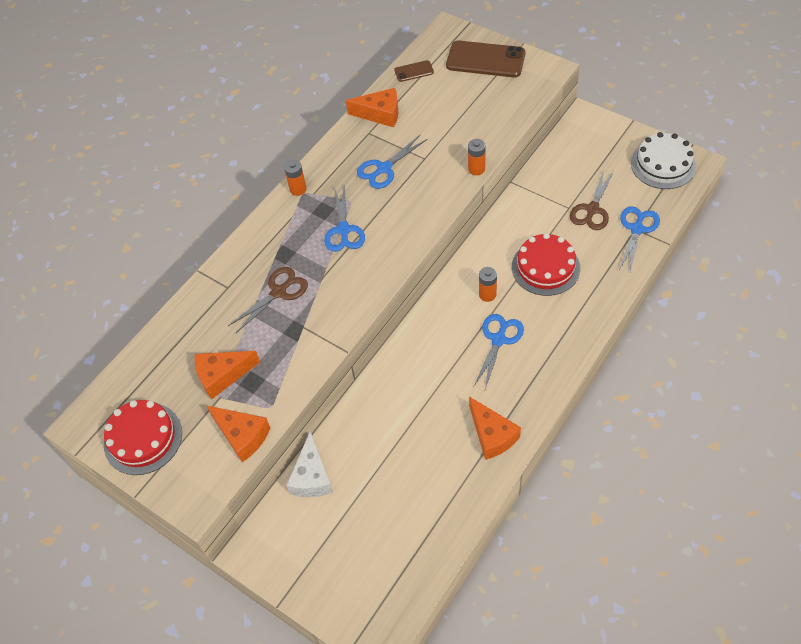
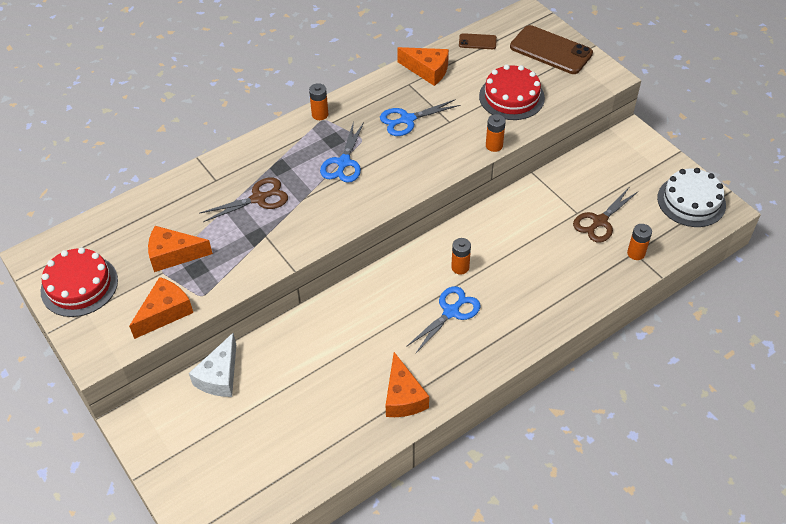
camera: 15 degrees right, 5 degrees down
orange cheese [206,405,270,462] -> orange cheese turned 105 degrees counterclockwise [129,277,193,339]
red cake [512,233,580,296] -> red cake moved to [479,64,545,120]
blue scissors [619,206,660,272] -> orange battery [627,224,652,260]

